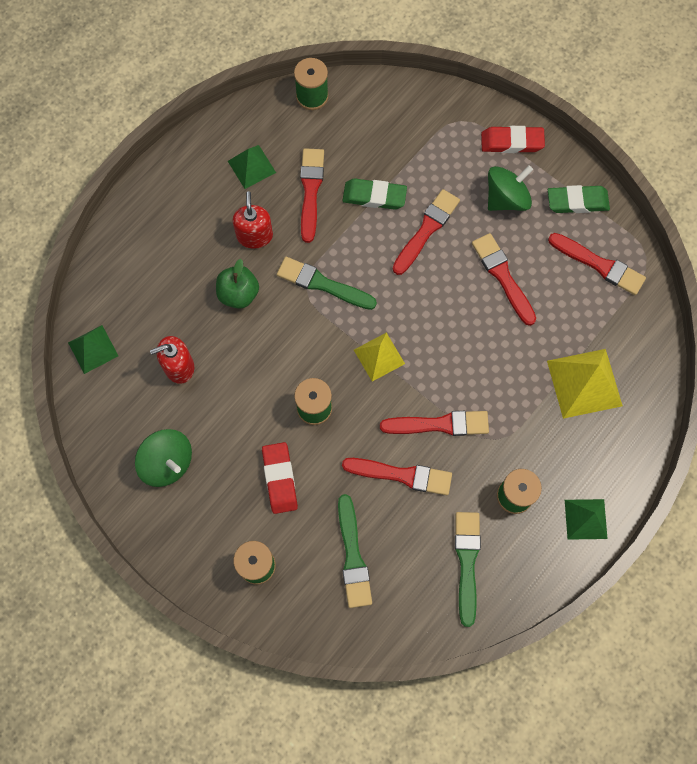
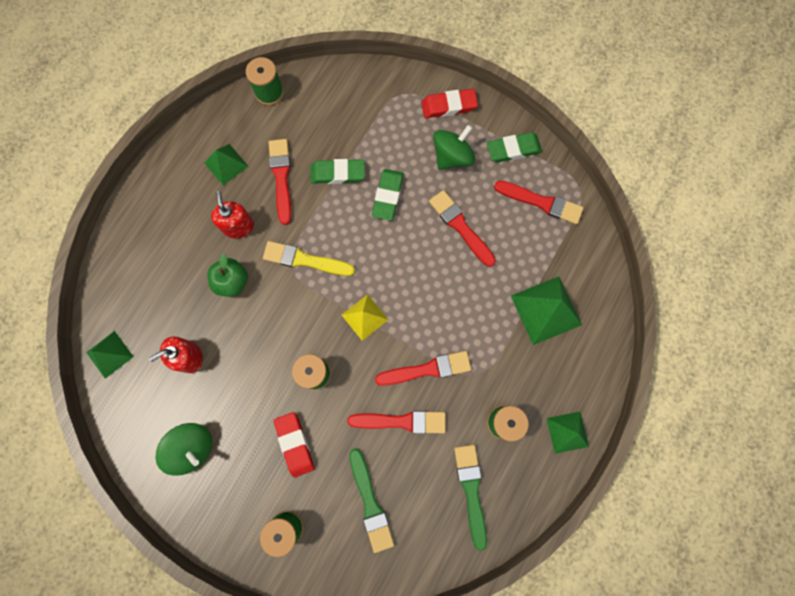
camera: 10 degrees left, 5 degrees up
green brush [277,257,377,310] -> yellow brush [263,241,355,276]
red brush [393,189,460,275] -> green eraser [372,169,404,221]
yellow pyramid [547,349,623,419] -> green pyramid [511,277,582,345]

